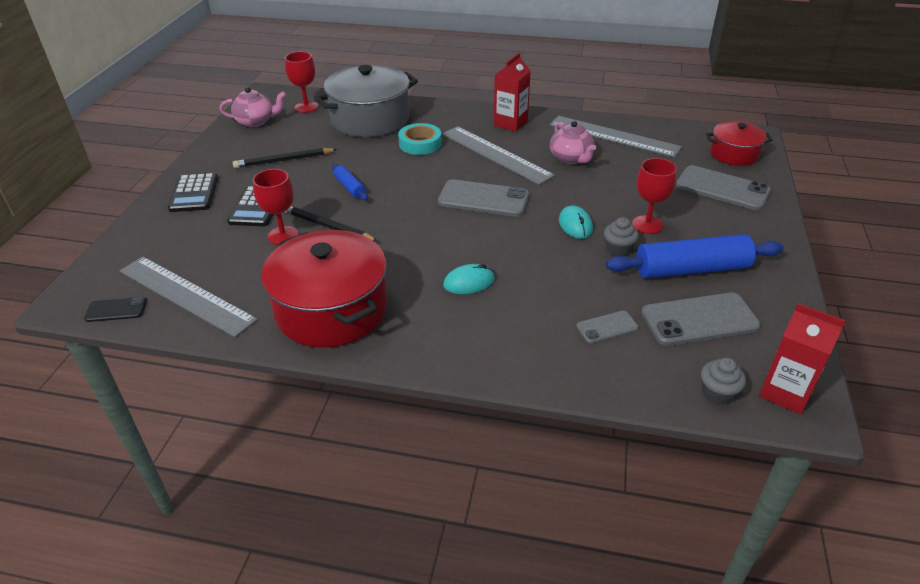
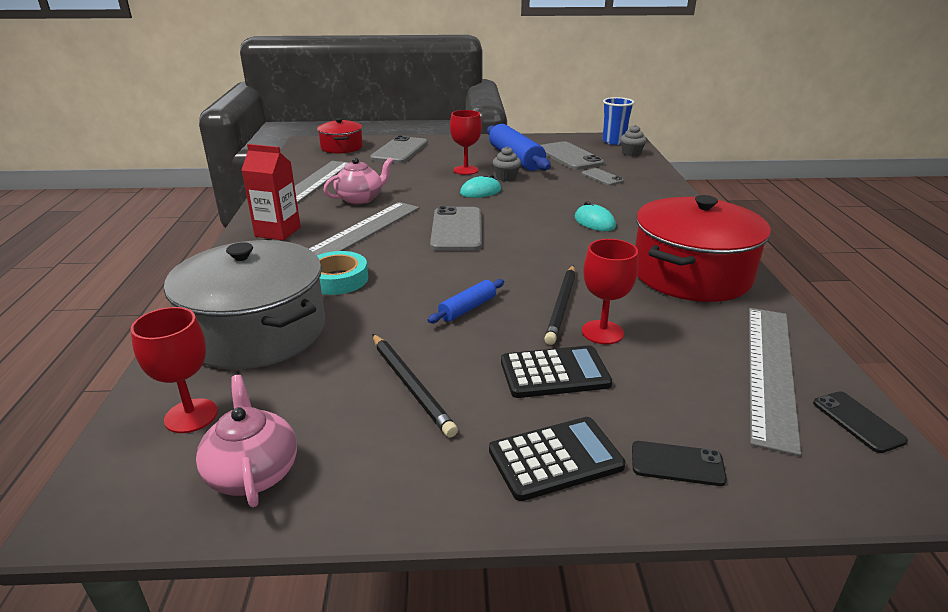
camera: 105 degrees left, 10 degrees down
red carton [759,303,845,414] -> blue cup [603,97,635,145]
none -> black phone [632,441,727,486]

